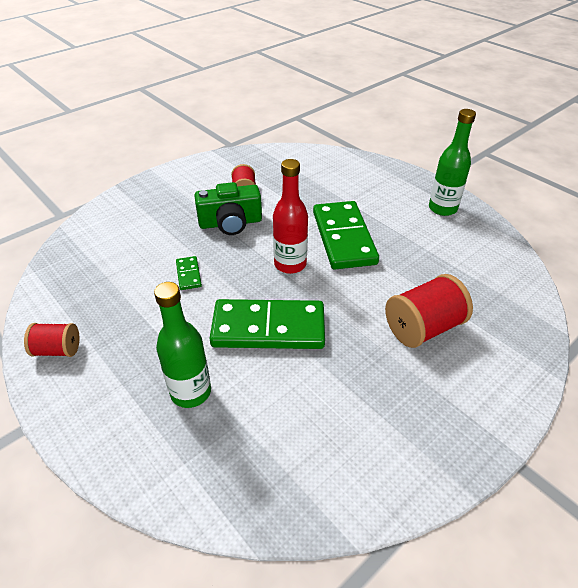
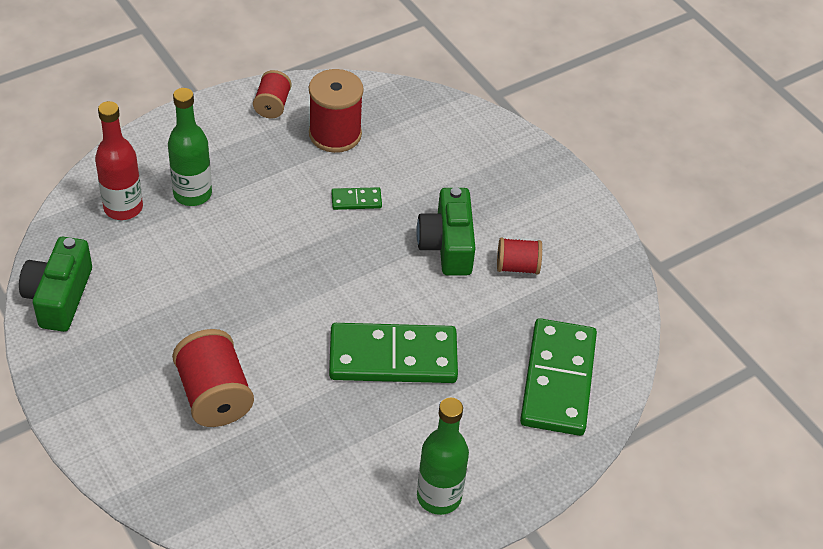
camera: 95 degrees right, 5 degrees up
green domino [209,299,325,349] -> green domino moved to [520,318,597,436]
red bottle [273,159,308,274] -> red bottle moved to [95,101,143,220]
none -> green camera [19,237,92,332]
none -> red spool [309,69,364,153]

